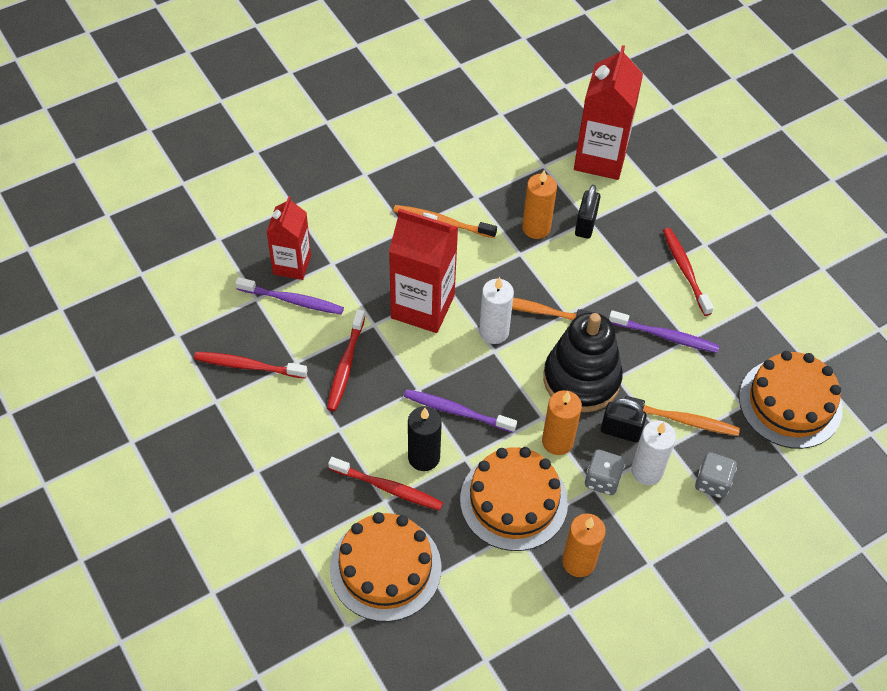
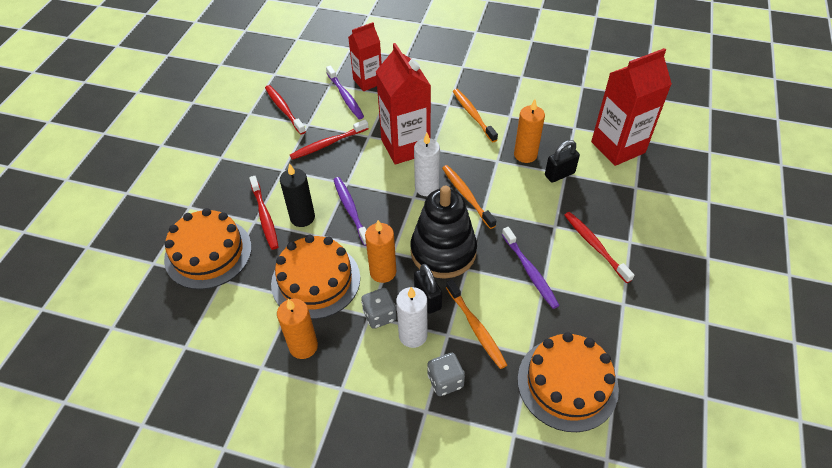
camera: 50 degrees right, 5 degrees down
red toothbrush [663,228,714,316] -> red toothbrush turned 60 degrees counterclockwise [564,212,634,283]

